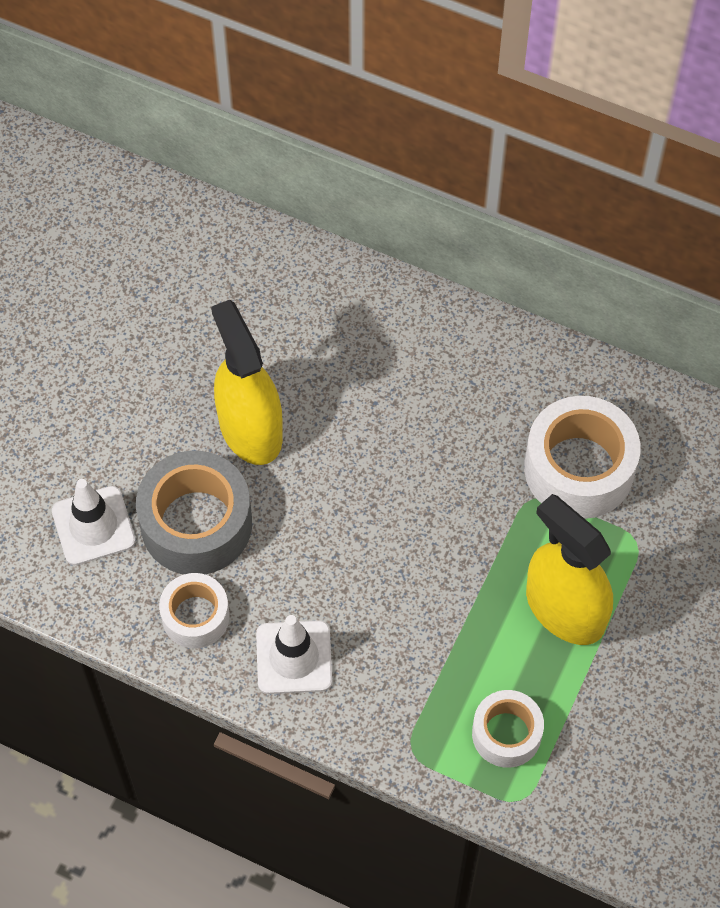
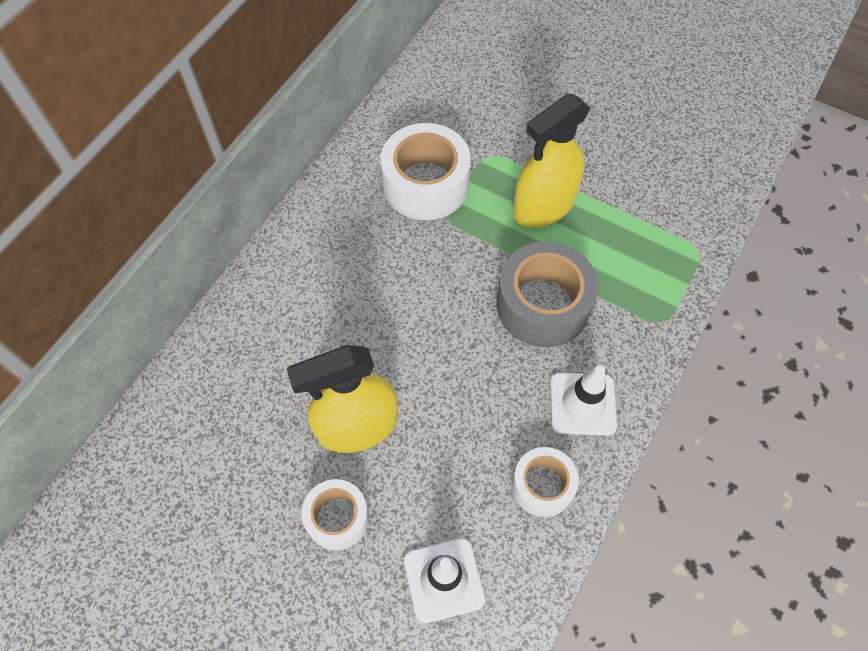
camera: 85 degrees left, 0 degrees up
grey tape [136,451,252,574] -> grey tape moved to [497,241,598,347]
white tape [472,690,544,768] -> white tape moved to [302,479,369,551]

